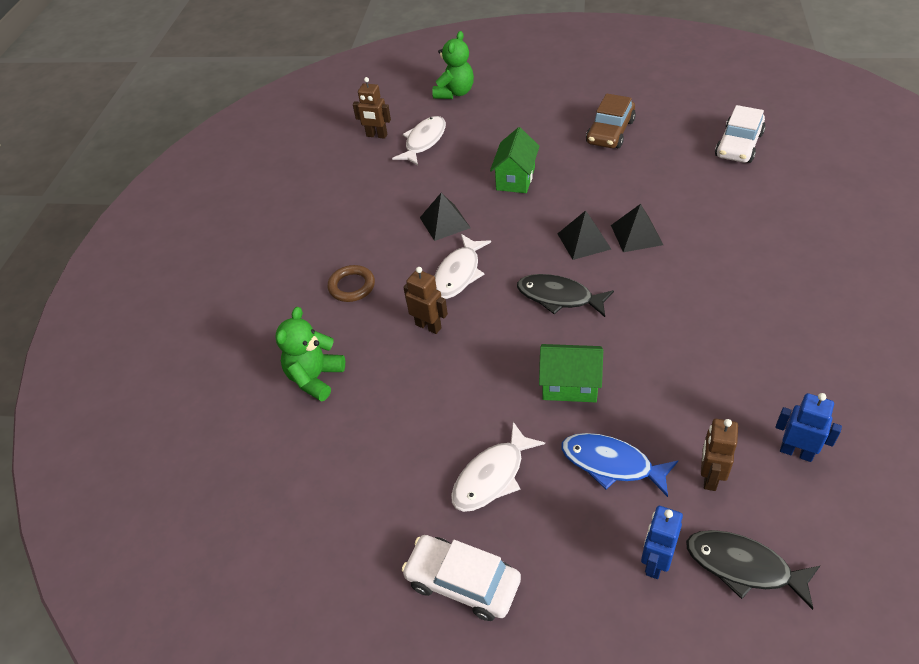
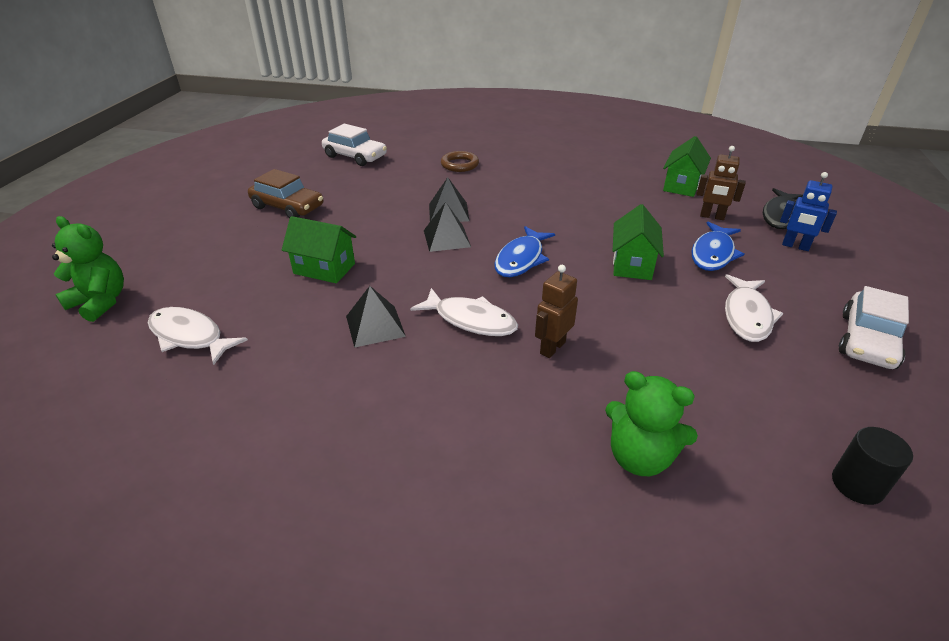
camera: 90 degrees left, 10 degrees down
brown ring [328,265,375,302] -> brown ring moved to [441,151,479,172]
brown robot [353,77,391,139] -> none
white fish [451,422,545,512] -> white fish turned 60 degrees clockwise [725,274,783,342]
black fish [517,274,614,317] -> blue fish [494,226,555,277]
blue robot [776,393,842,462] -> green house [663,136,711,197]
none -> black cylinder [832,427,913,505]

